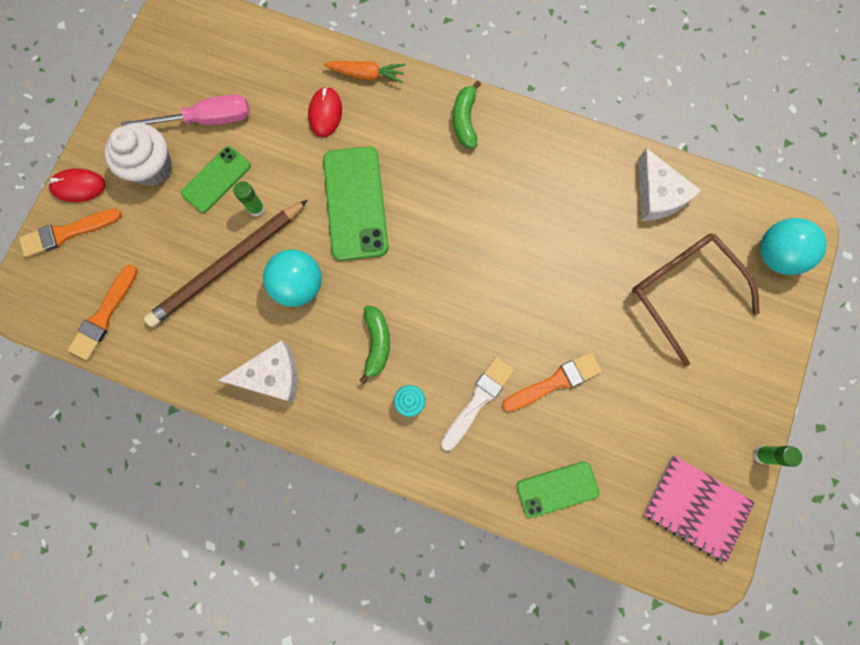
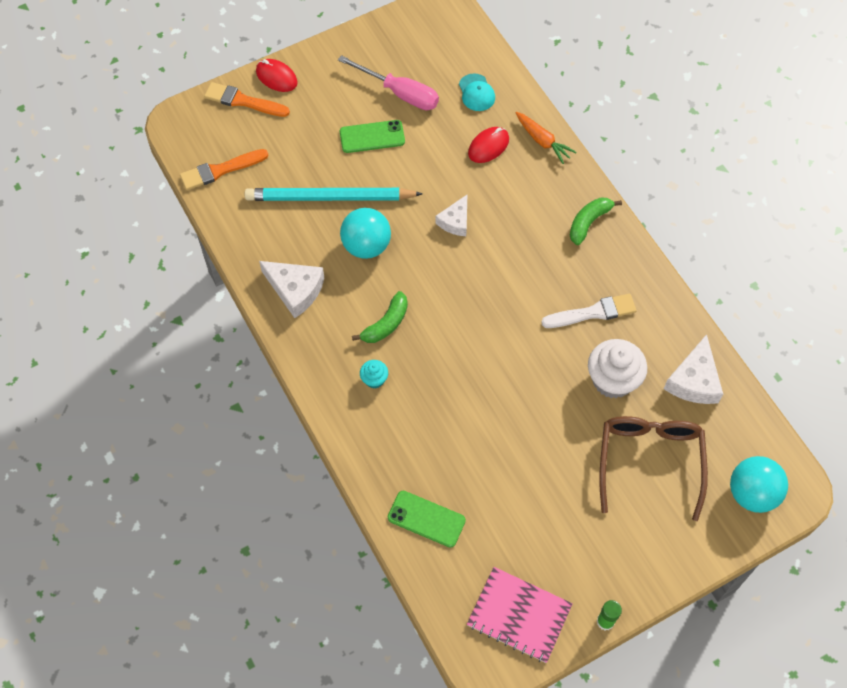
camera: 40 degrees right, 15 degrees down
white cupcake [105,123,172,186] -> white cupcake moved to [588,339,647,398]
brown pencil [144,200,308,327] -> turquoise pencil [245,188,423,201]
green glue stick [233,181,265,216] -> none
green phone [323,146,389,261] -> white cheese [435,195,467,236]
white brush [441,357,514,451] -> white brush moved to [541,294,636,328]
orange brush [502,352,602,412] -> none
pink notebook [643,455,755,563] -> pink notebook turned 45 degrees counterclockwise [467,567,573,663]
none -> turquoise cap [459,73,495,111]

